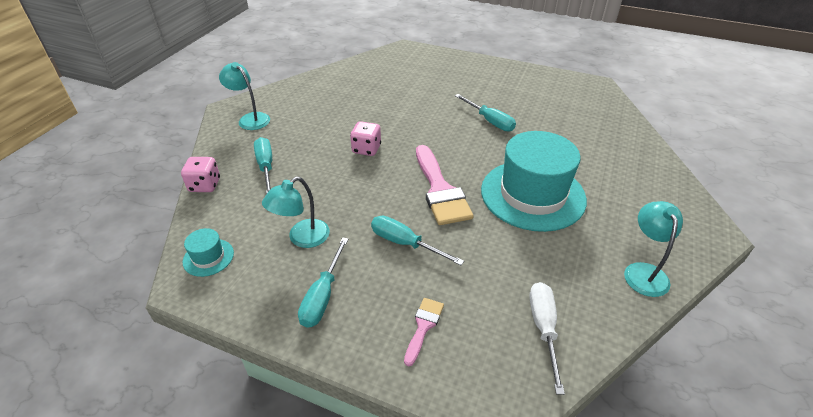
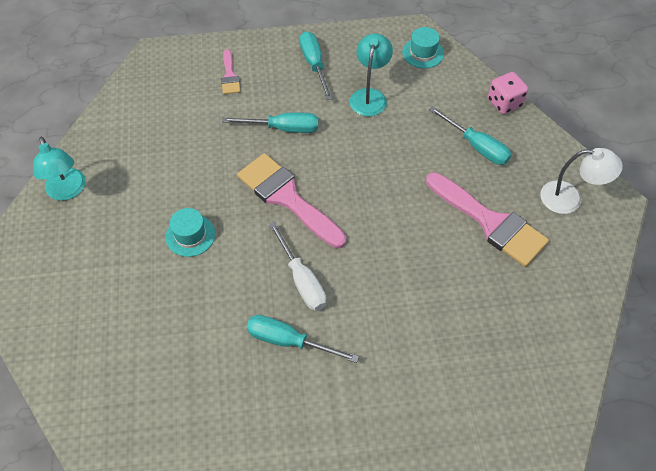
camera: 150 degrees right, 15 degrees up
turquoise lamp [219,62,270,130] -> white lamp [540,148,623,214]
pink dice [350,121,381,156] -> none
turquoise hat [481,131,587,232] -> turquoise hat [166,208,215,257], size x0.42
white screwdriver [529,282,565,395] -> white screwdriver moved to [269,222,326,311]
none -> pink brush [426,172,549,267]

